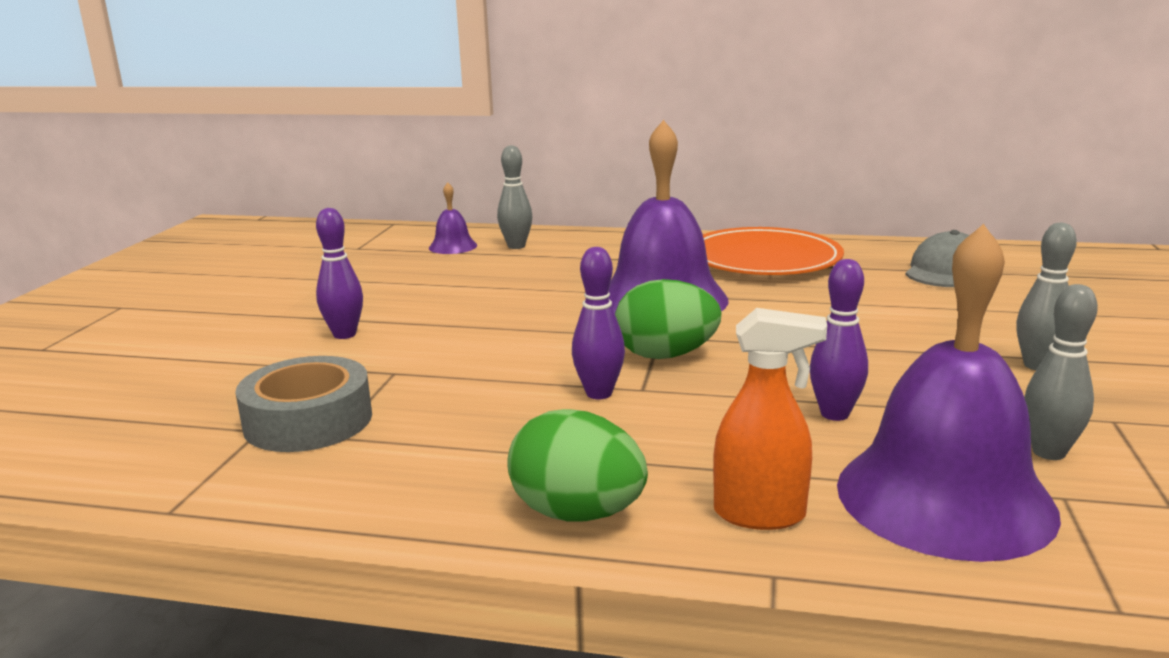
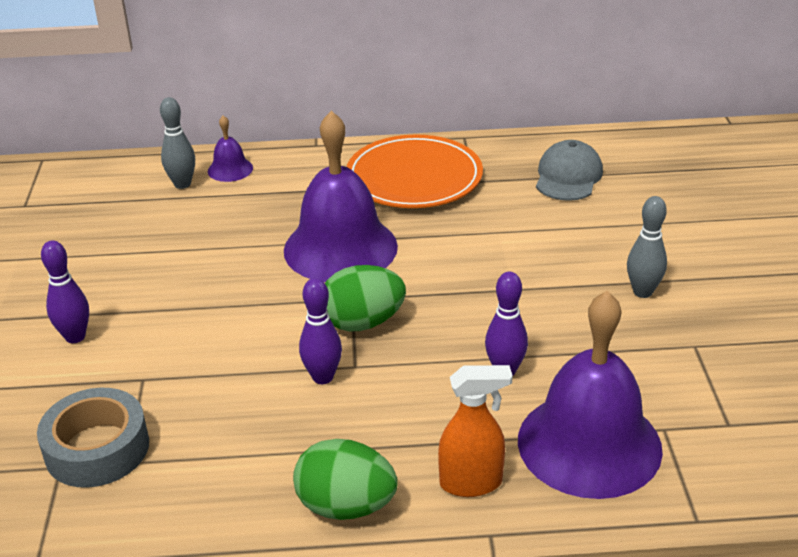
camera: 15 degrees left, 15 degrees up
purple bell [429,182,477,254] -> purple bell moved to [208,115,253,182]
grey bowling pin [1024,284,1098,460] -> none

